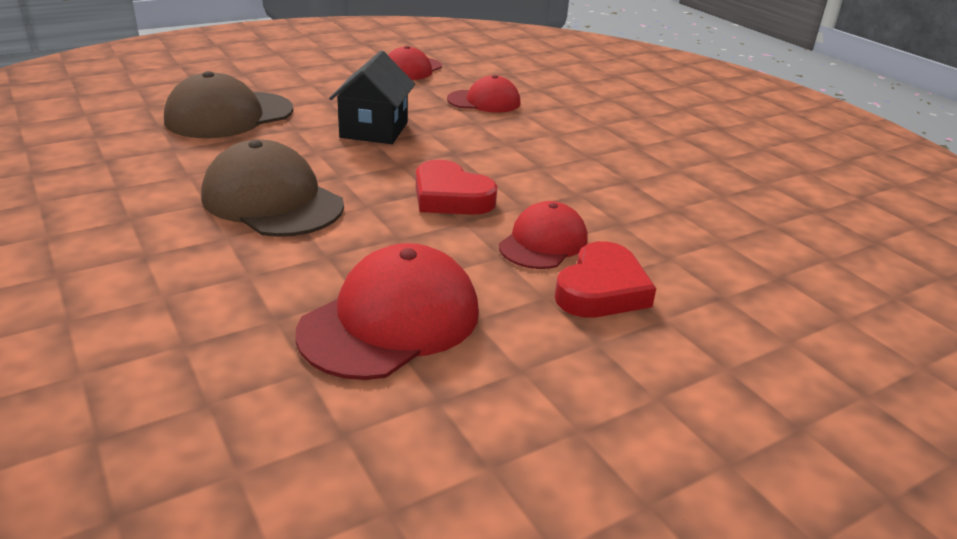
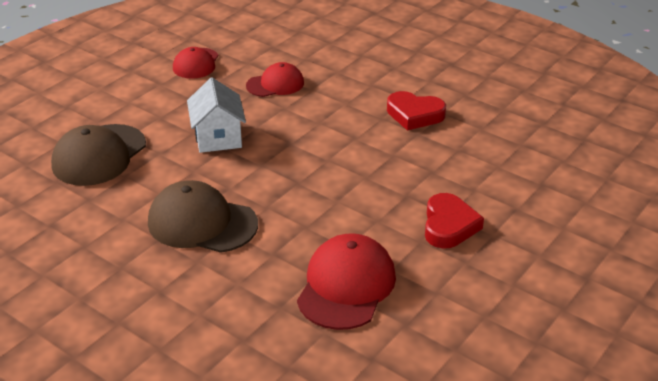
camera: 20 degrees left, 5 degrees up
black house [329,51,415,144] -> white house [187,77,246,153]
red heart [416,160,497,215] -> red heart moved to [387,91,446,130]
red cap [499,201,588,269] -> none

